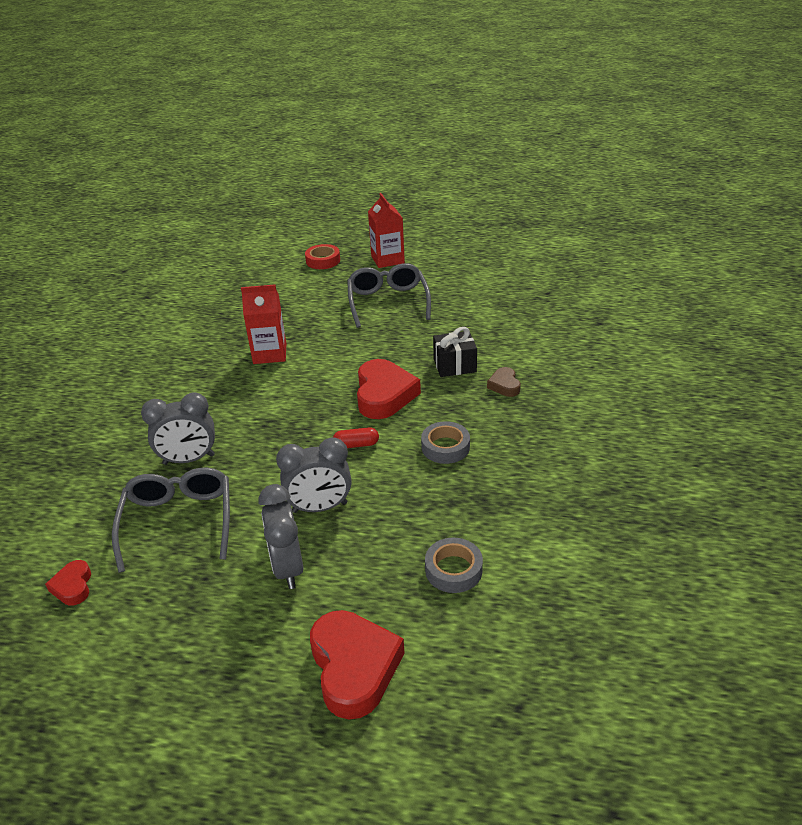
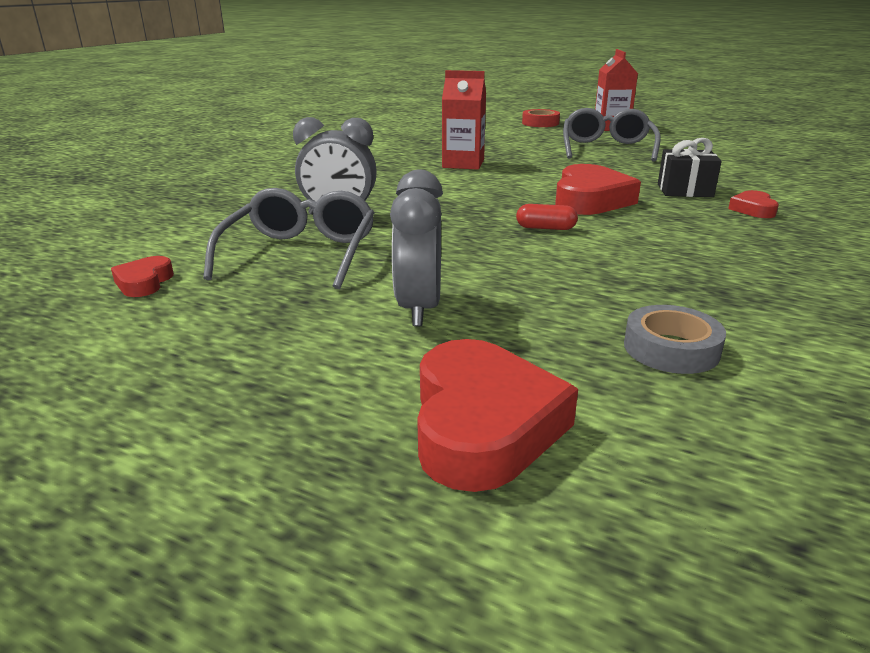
camera: 15 degrees right, 10 degrees down
grey clock [276,437,351,513] -> none
grey tape [421,421,470,464] -> none
brown heart [487,367,521,397] -> red heart [728,190,779,218]

